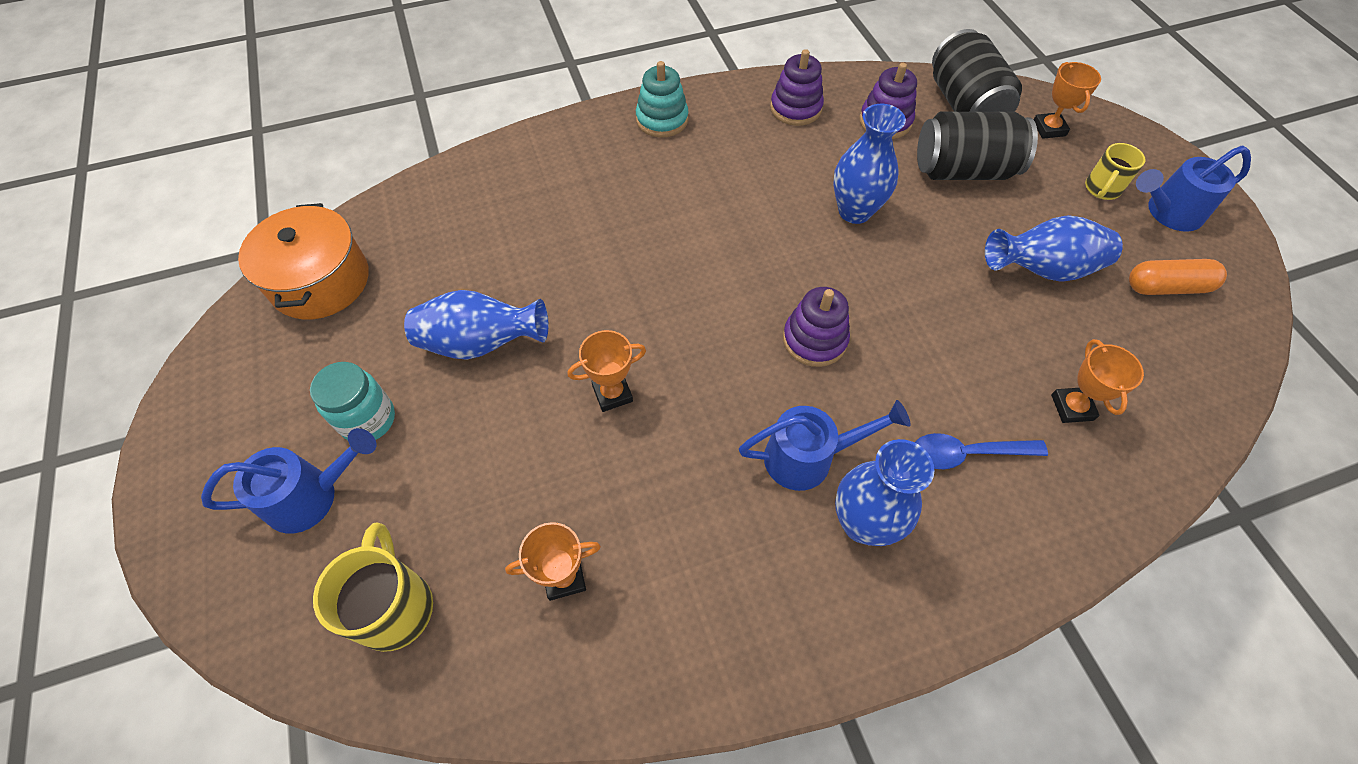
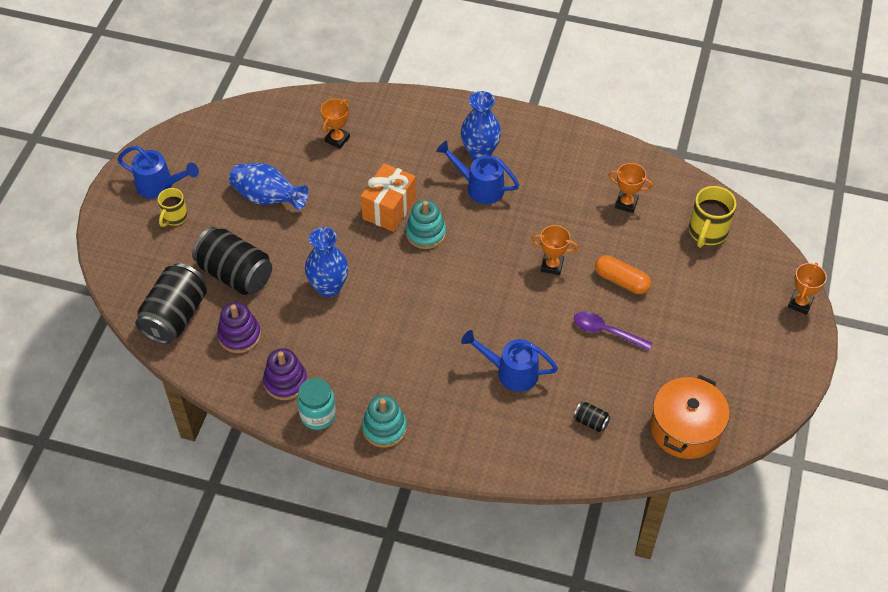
camera: 145 degrees left, 5 degrees down
blue watering can [201,428,376,534] -> blue watering can moved to [461,330,558,392]
turquoise jar [310,362,395,440] -> turquoise jar moved to [297,378,336,430]
blue vase [404,290,548,360] -> purple spoon [574,311,652,351]
purple stacking toy [783,287,850,367] -> turquoise stacking toy [406,200,446,249]
blue spoon [915,433,1048,469] -> none
orange trophy [1034,62,1101,139] -> orange trophy moved to [788,263,827,315]
yellow mug [1085,143,1146,200] -> yellow mug turned 135 degrees clockwise [158,188,188,227]
orange capsule [1129,259,1227,295] -> orange capsule moved to [595,255,651,294]
none -> orange gift [361,163,416,232]
none -> black can [573,402,611,432]

